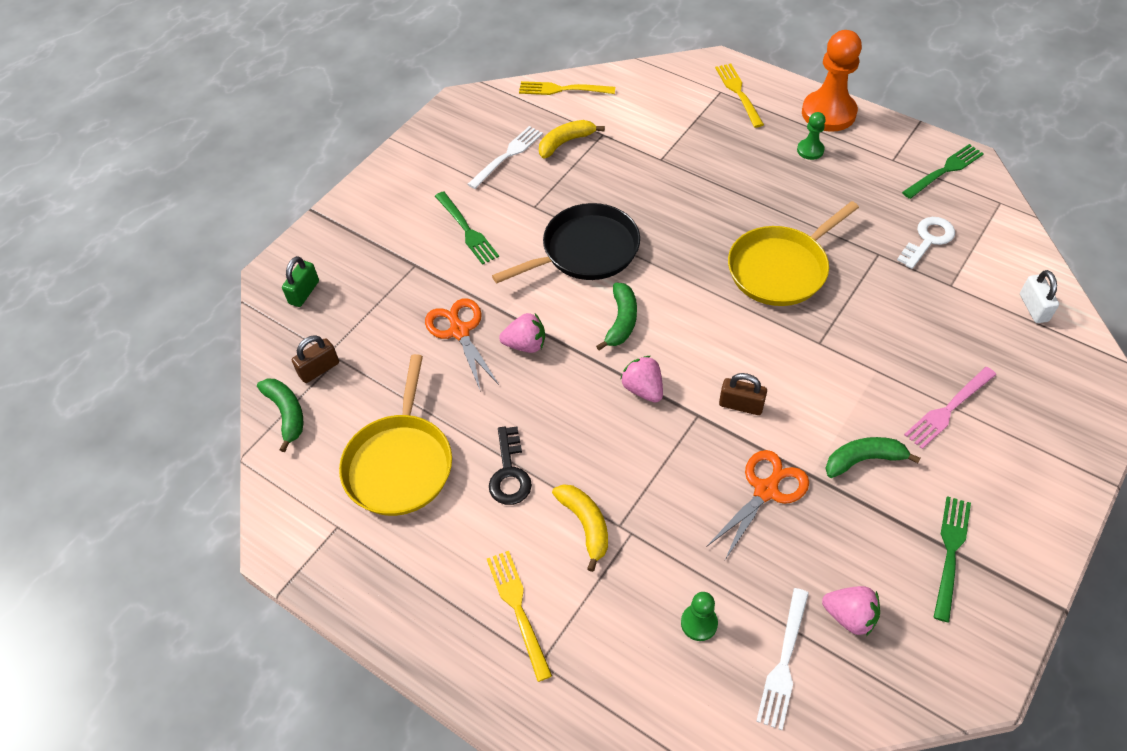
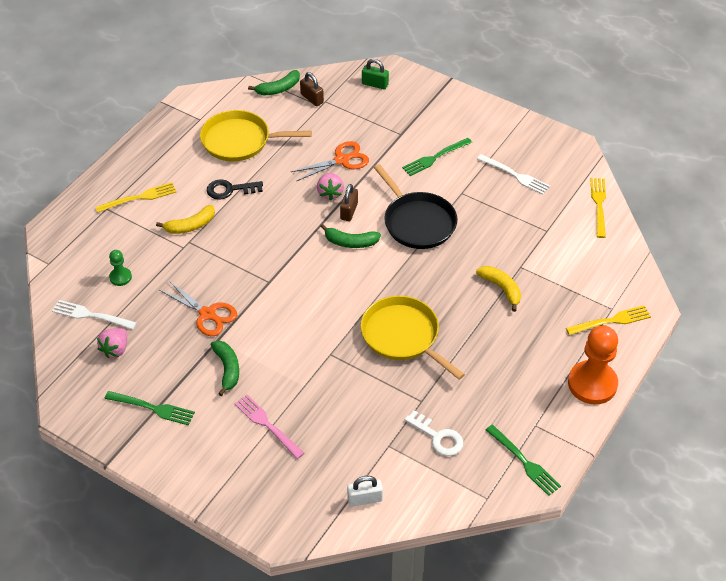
camera: 85 degrees right, 5 degrees down
yellow banana [539,120,605,159] -> yellow banana moved to [476,266,521,312]
pink strawberry [621,356,663,403] -> none
brown padlock [719,373,767,415] -> brown padlock moved to [340,184,358,221]
green pawn [797,112,826,160] -> none

